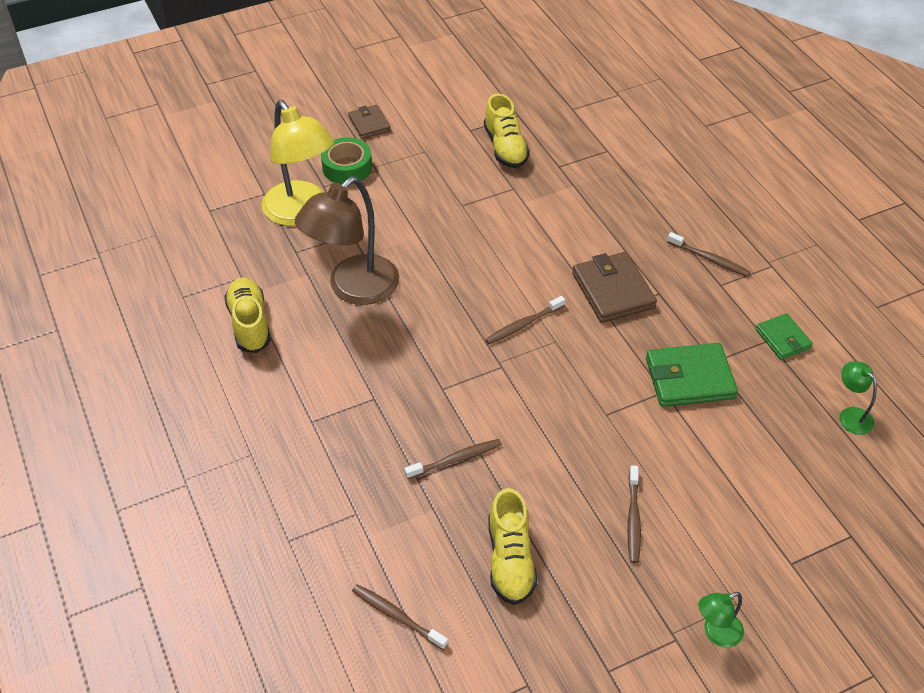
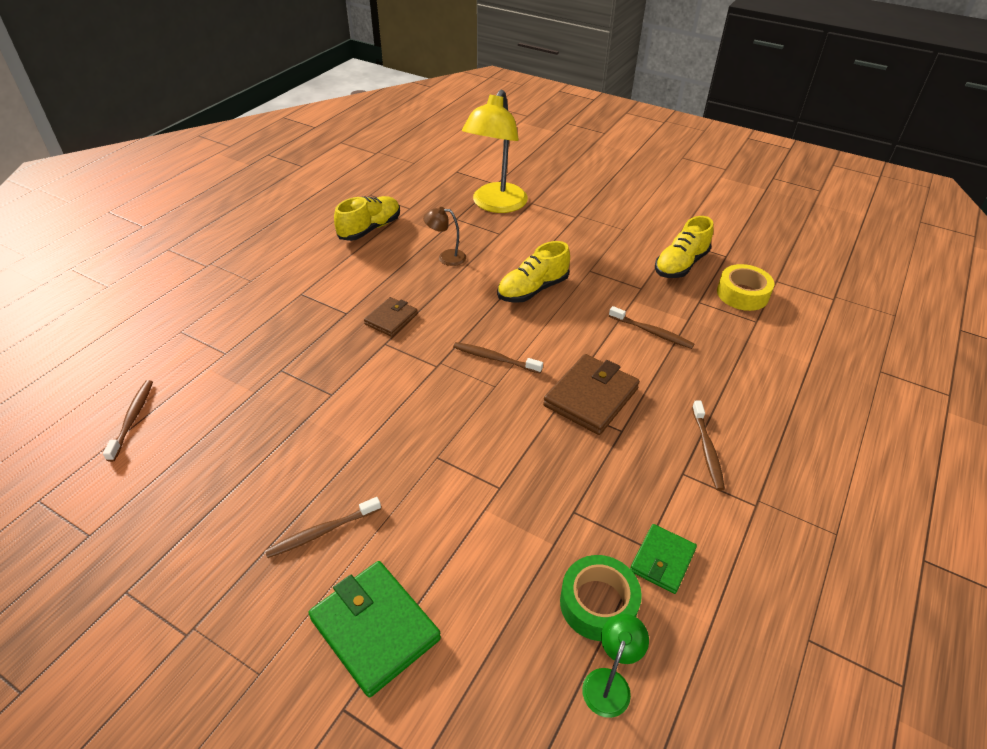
camera: 55 degrees right, 5 degrees down
brown lamp [295,177,399,305] -> brown lamp [423,207,466,266], size x0.45
green tape [321,137,372,184] -> green tape moved to [560,555,642,641]
brown wallet [348,105,391,139] -> brown wallet moved to [364,297,418,337]
brown toothbrush [404,439,502,479] -> brown toothbrush moved to [609,306,694,349]
yellow shoe [488,488,537,605] -> yellow shoe moved to [497,241,570,303]
green wallet [646,343,738,407] -> green wallet moved to [309,561,441,697]
green lamp [698,592,744,648] -> none
none -> yellow tape [717,264,774,311]

